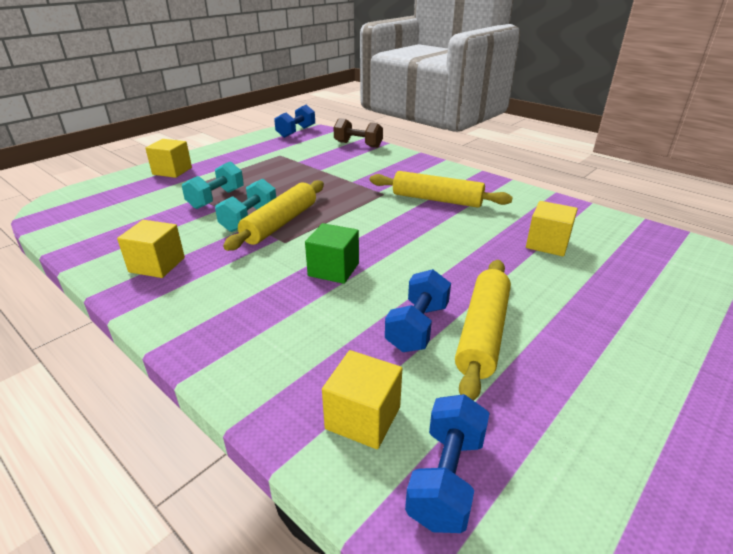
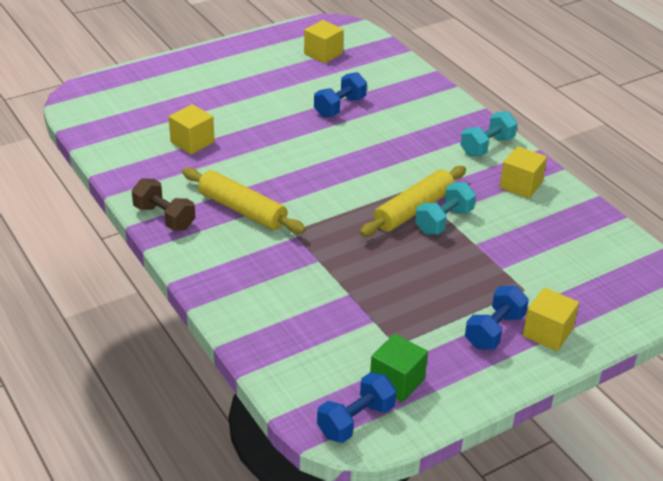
camera: 165 degrees left, 5 degrees up
turquoise dumbbell [182,161,244,209] -> turquoise dumbbell moved to [461,111,518,157]
green cube [305,223,359,284] -> green cube moved to [370,334,428,402]
yellow cube [322,350,402,449] -> yellow cube moved to [304,20,344,63]
brown dumbbell [333,118,383,148] -> brown dumbbell moved to [132,178,195,230]
blue dumbbell [405,394,490,533] -> blue dumbbell moved to [465,286,529,350]
yellow rolling pin [455,260,511,401] -> none

